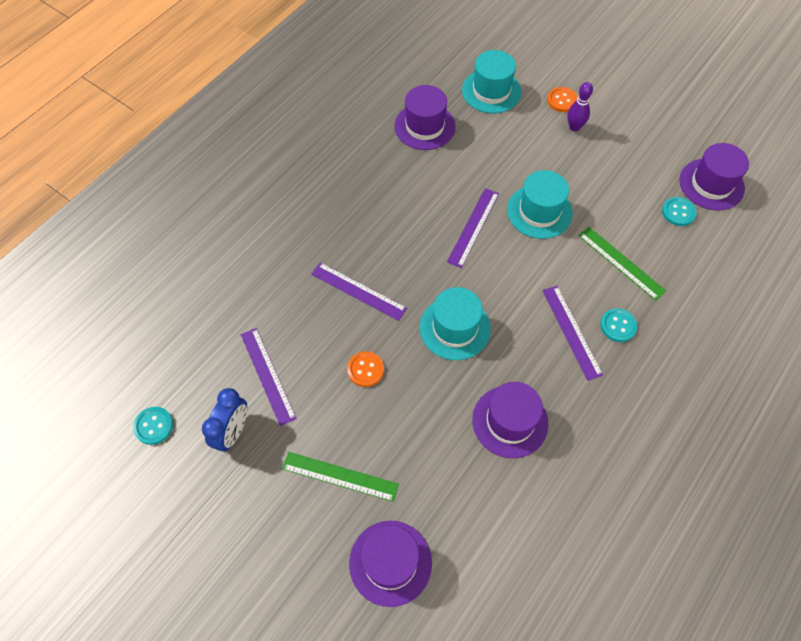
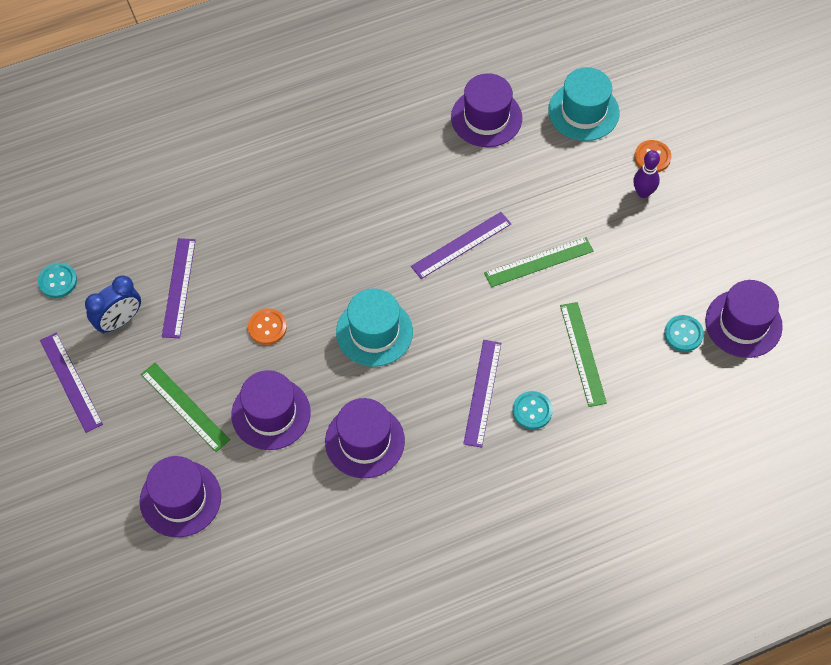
camera: 30 degrees right, 0 degrees up
purple ruler [311,262,407,321] -> purple ruler moved to [40,332,103,433]
turquoise hat [507,170,573,239] -> green ruler [484,237,594,287]
none -> purple hat [231,370,311,450]

